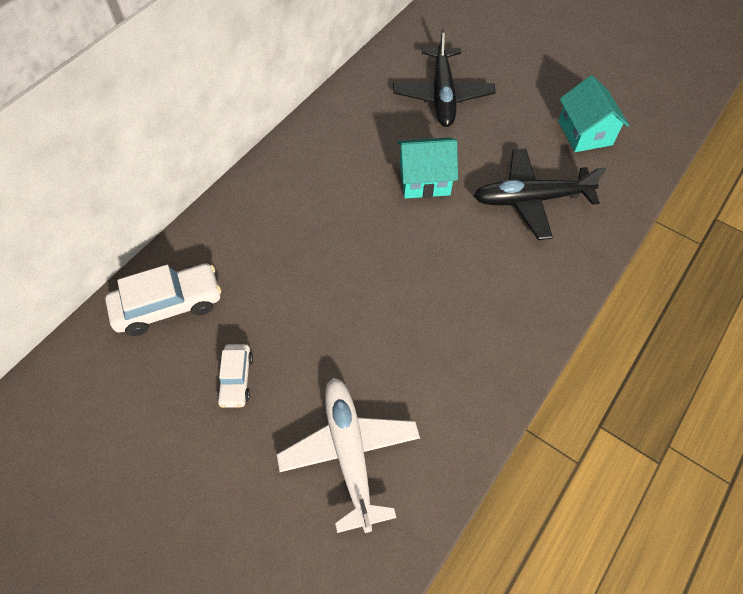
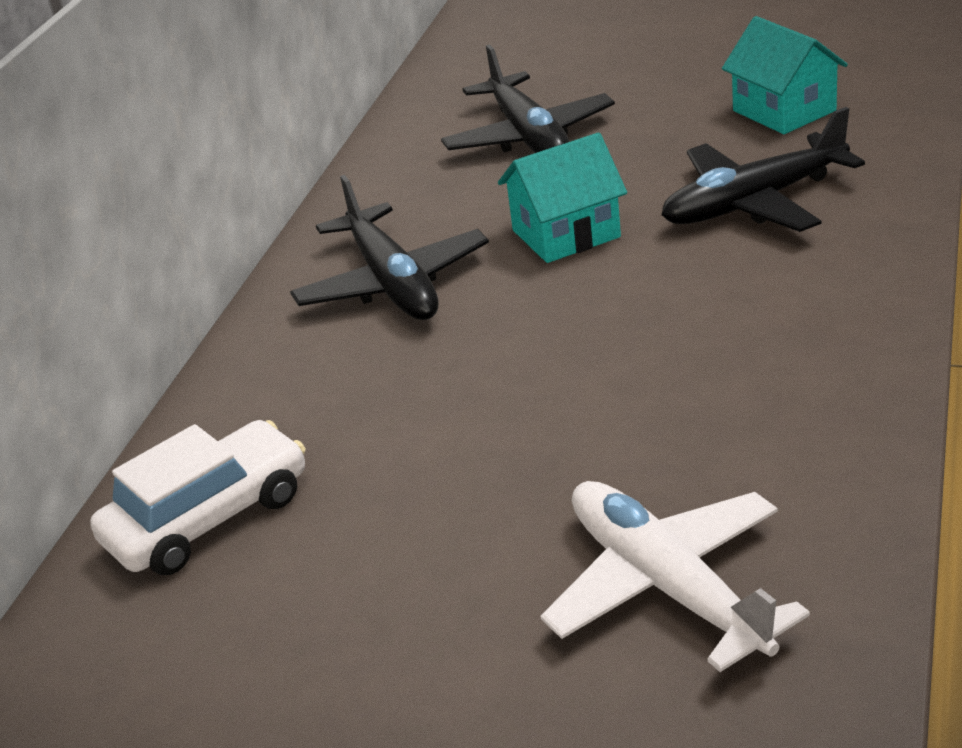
camera: 15 degrees left, 25 degrees down
white car [217,344,253,408] -> none
none -> black plane [290,175,489,320]

